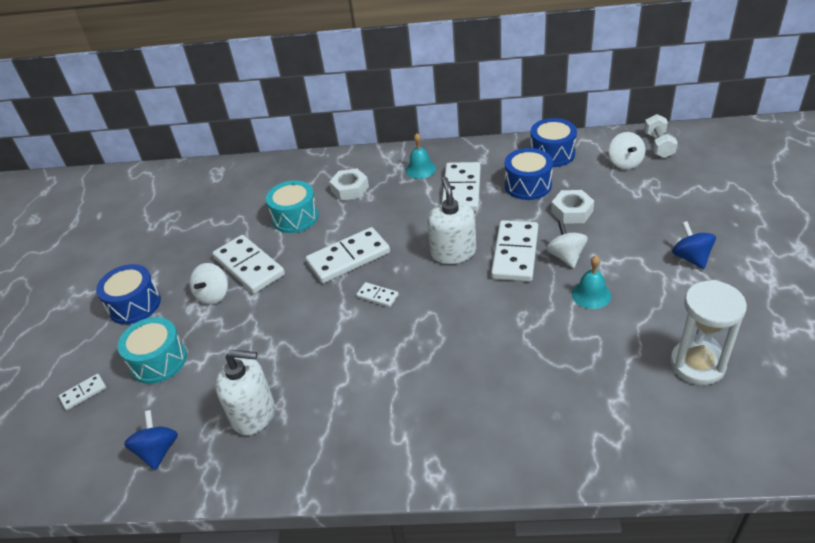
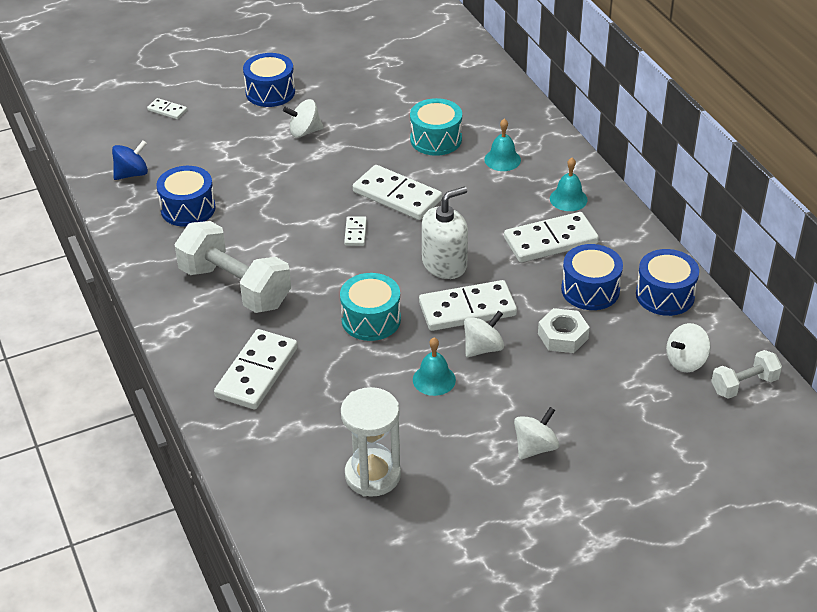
camera: 60 degrees right, 0 degrees up
turquoise drum [117,317,187,384] -> turquoise drum moved to [340,273,401,341]
white domino [213,235,285,293] -> white domino moved to [214,329,298,409]
white soap dispenser [215,350,275,435] -> blue drum [156,166,216,227]
white nut [329,169,369,201] -> turquoise bell [484,119,521,171]
blue spinning top [672,221,716,269] -> white spinning top [514,407,559,460]
none -> white dumbbell [174,221,291,313]

